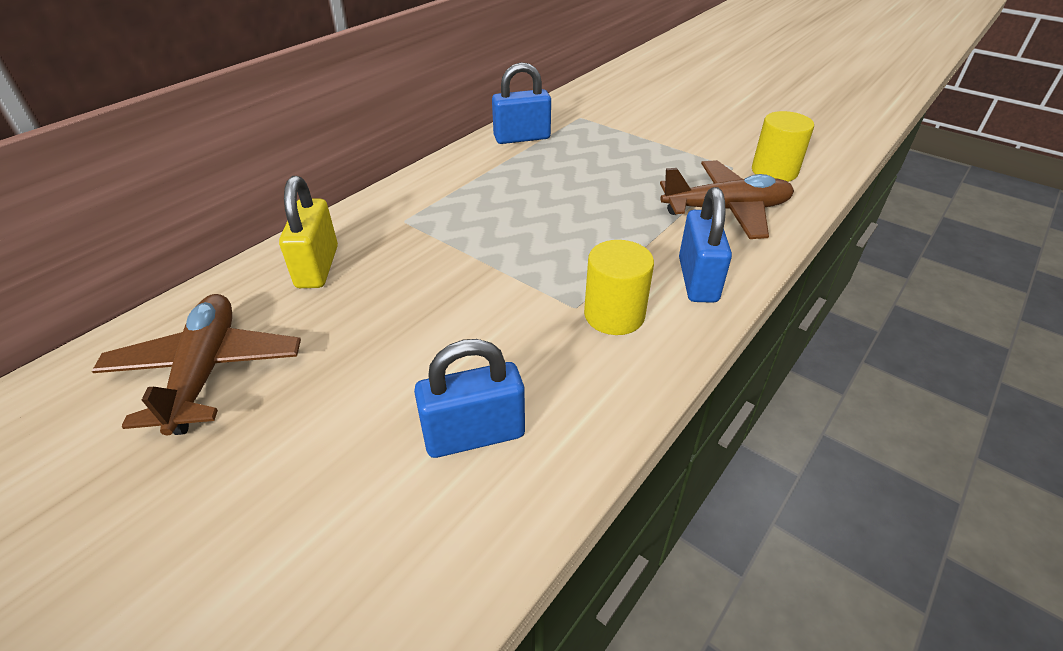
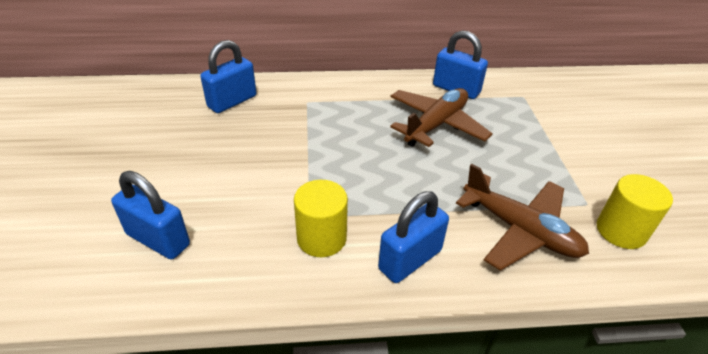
camera: 45 degrees right, 0 degrees up
brown plane [92,294,301,435] -> brown plane moved to [390,88,493,147]
yellow padlock [279,176,338,288] -> blue padlock [200,40,256,113]

